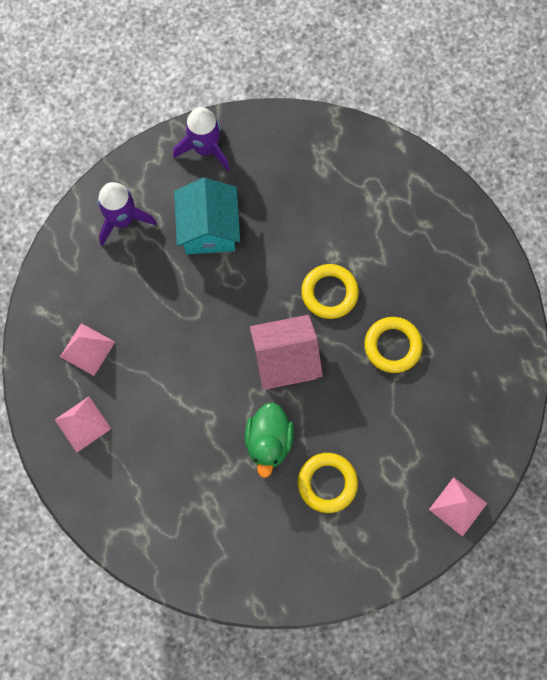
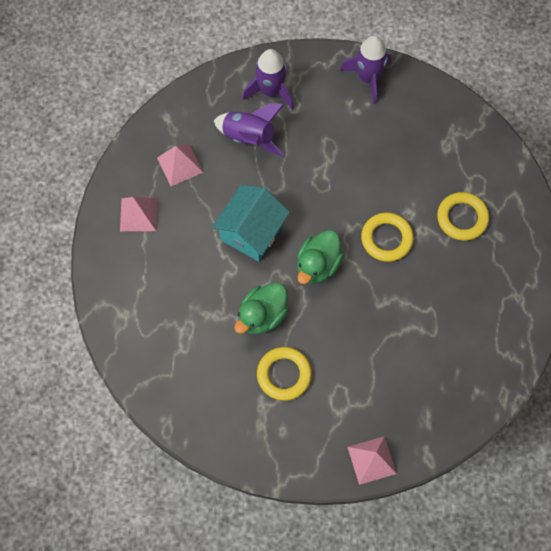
camera: 35 degrees right, 5 degrees down
turquoise house [174,178,240,254] -> turquoise house moved to [212,185,290,262]
pink house [250,315,323,389] -> green duck [297,230,344,284]
yellow ring [364,317,423,373] -> yellow ring moved to [437,192,489,241]
none -> purple rocket [214,103,284,156]

